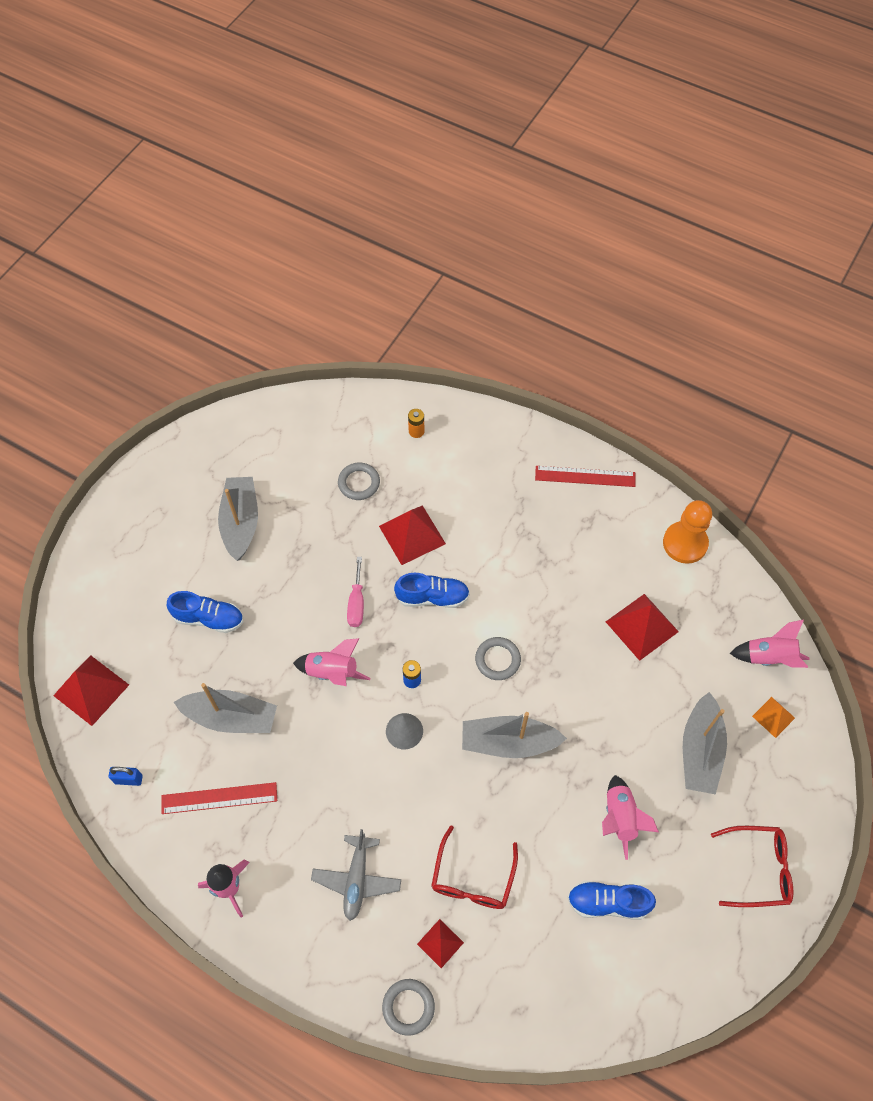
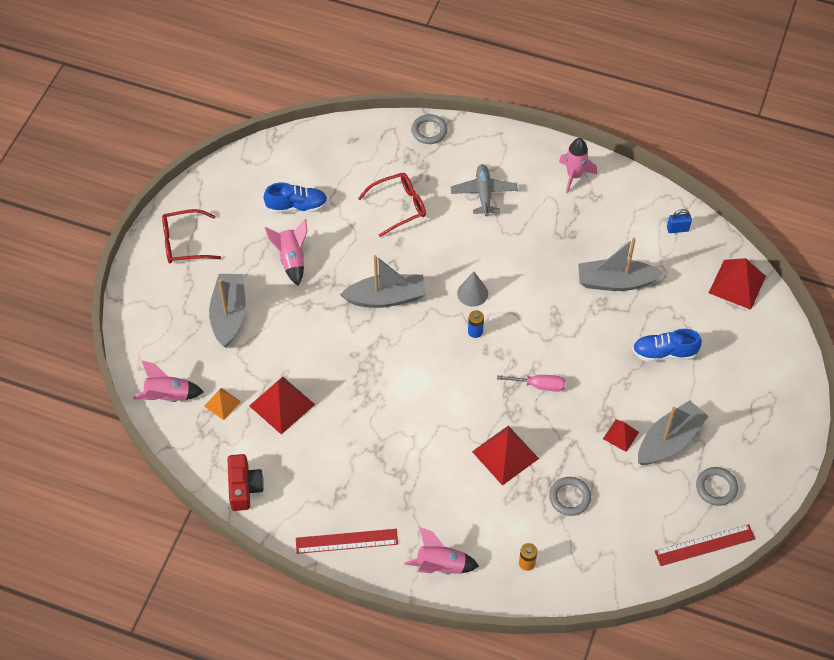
camera: 170 degrees right, 5 degrees down
red ruler [162,782,277,814] -> red ruler moved to [655,524,755,566]
grey boat [218,477,258,561] -> grey boat turned 120 degrees counterclockwise [638,400,709,465]
pink rocket [293,638,370,686] -> pink rocket moved to [404,527,479,574]
pink screwdriver [347,557,364,627] -> pink screwdriver turned 105 degrees clockwise [497,375,566,392]
blue shoe [394,573,470,608] -> none
red pyramid [417,919,464,968] -> red pyramid moved to [603,419,639,452]
red glasses [431,825,518,909] -> red glasses turned 60 degrees clockwise [358,173,426,237]
grey ring [475,637,521,680] -> grey ring moved to [696,467,738,506]
orange pawn [663,500,712,564] -> red camera [227,454,264,511]
orange pyramid [752,697,795,738] -> orange pyramid moved to [204,388,241,420]

